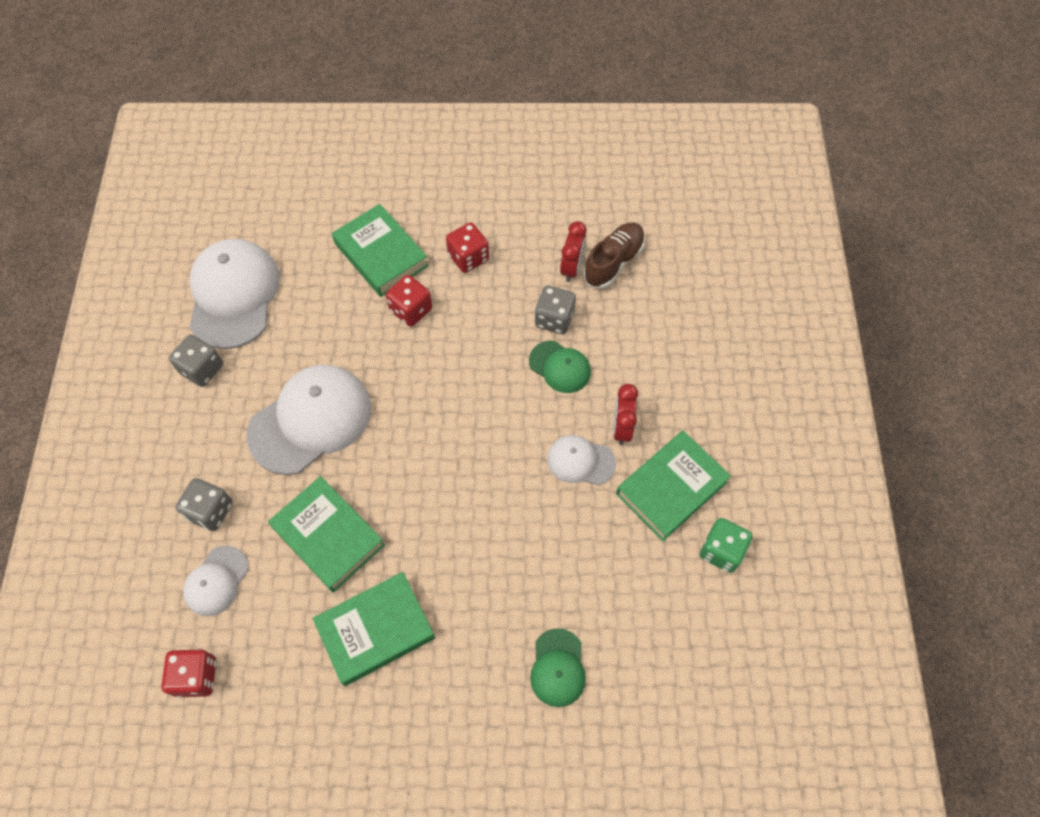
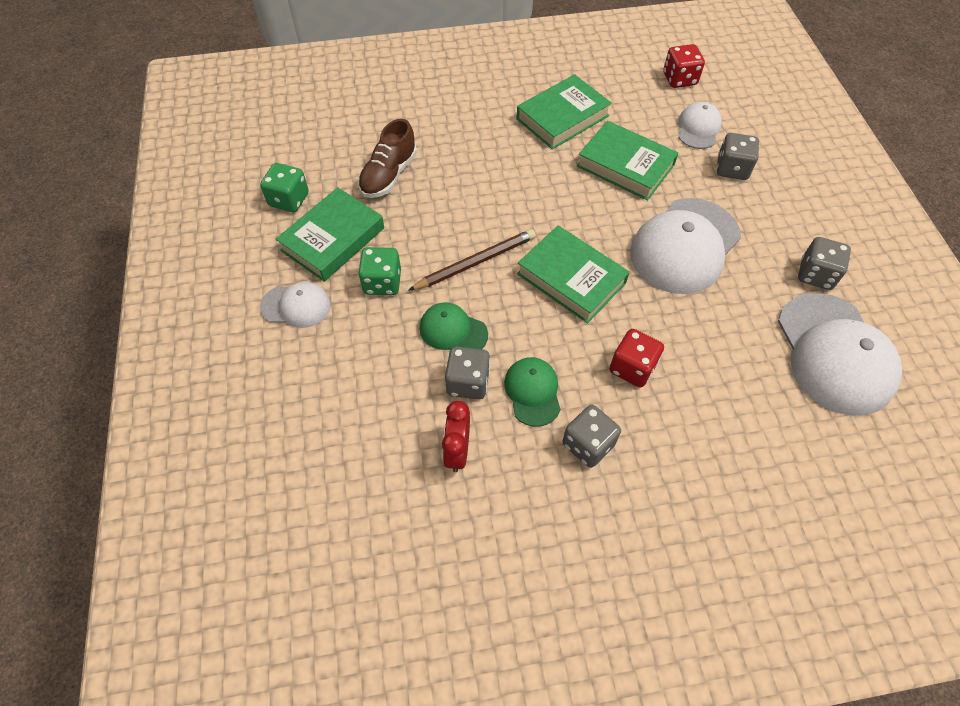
camera: 170 degrees right, 5 degrees down
green book [332,204,429,297] -> green book moved to [517,225,630,323]
red dice [446,222,489,273] -> grey dice [562,405,621,468]
green cap [530,628,586,707] -> green cap moved to [504,357,561,427]
white cap [547,435,616,485] -> white cap moved to [260,282,330,328]
brown shoe [583,222,645,289] -> brown shoe moved to [358,119,417,198]
red clock [613,384,638,445] -> green dice [358,247,401,295]
none -> brown pencil [408,229,536,291]

